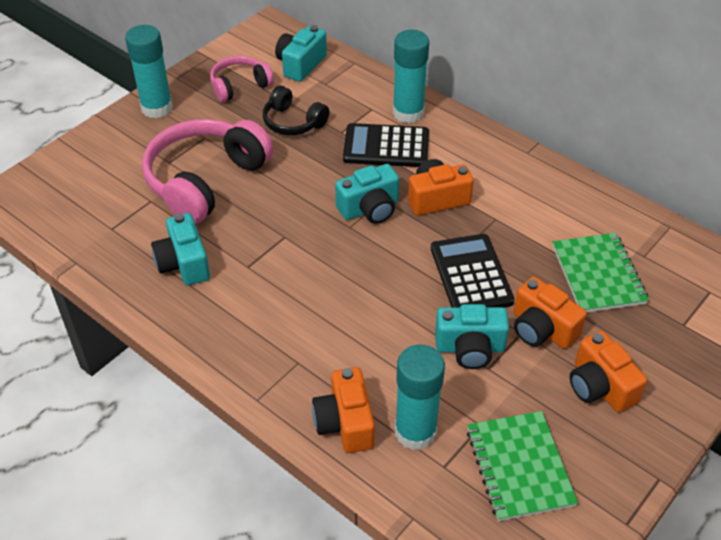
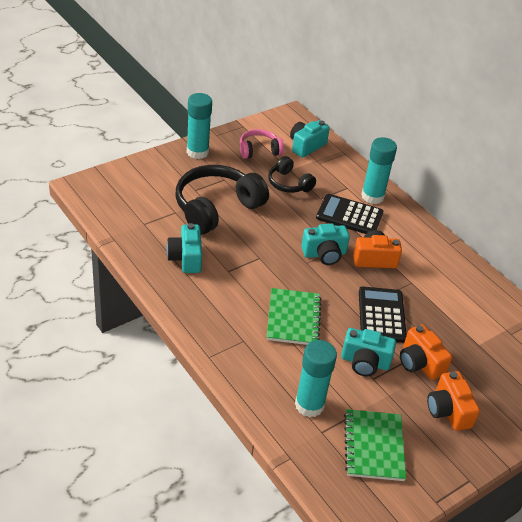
camera: 10 degrees right, 5 degrees down
pink headphones [142,119,274,224] -> black headphones [176,165,269,234]
orange camera [312,367,375,453] -> none
green notebook [553,233,649,312] -> green notebook moved to [267,288,322,345]

